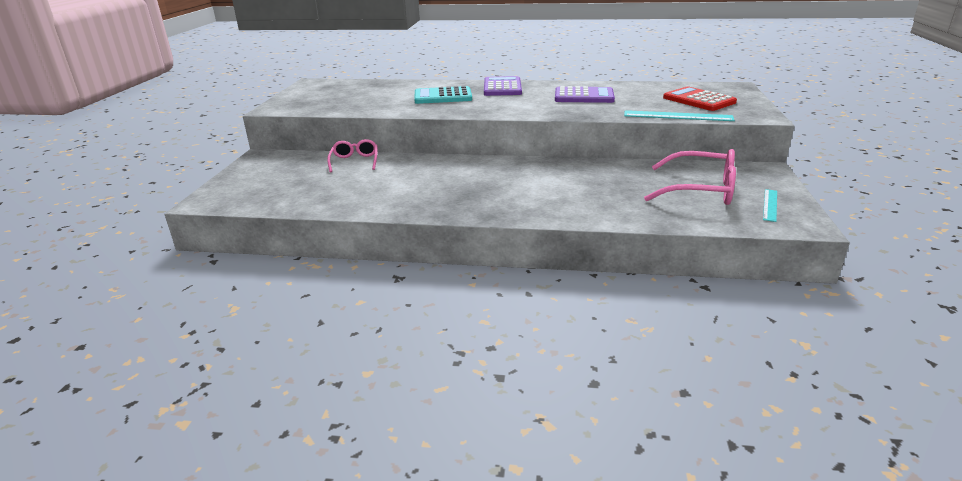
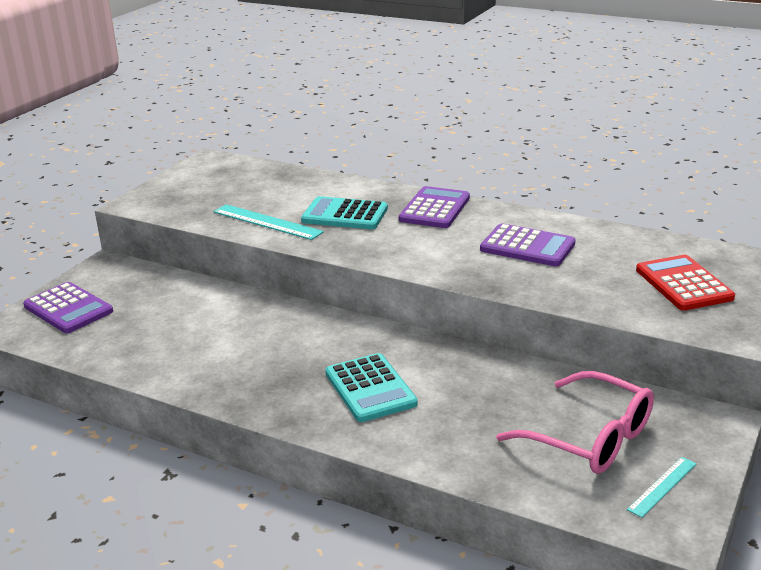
camera: 20 degrees right, 0 degrees up
pink glasses [327,139,377,173] -> none
turquoise ruler [624,110,735,121] -> turquoise ruler moved to [213,204,324,240]
none -> purple calculator [23,282,113,333]
none -> turquoise calculator [325,353,418,422]

